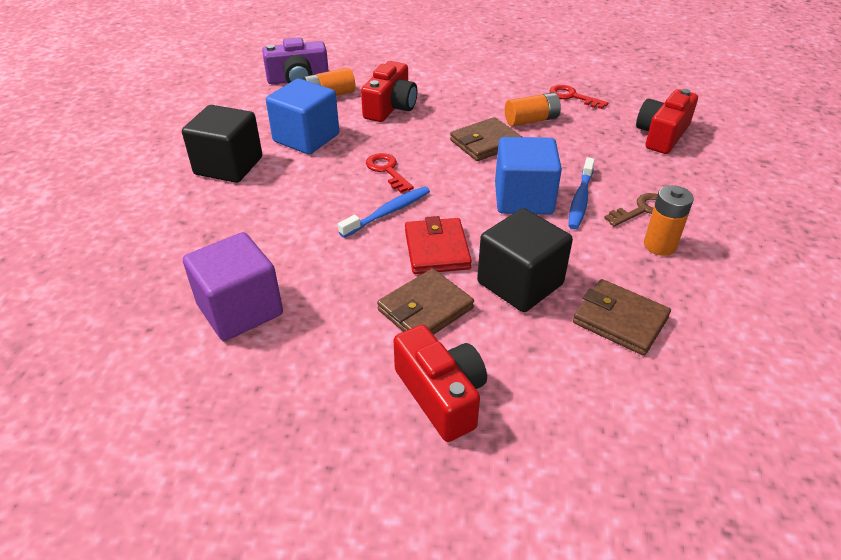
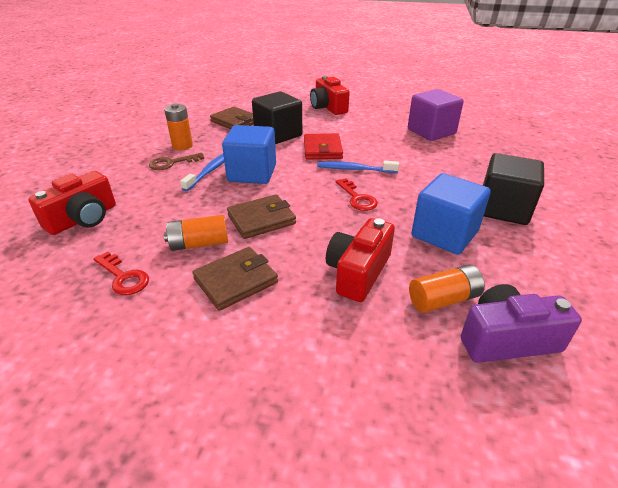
camera: 175 degrees left, 5 degrees down
blue toothbrush [338,186,430,238] -> blue toothbrush turned 45 degrees clockwise [317,161,399,173]
brown wallet [377,268,474,335] -> brown wallet moved to [192,247,278,311]

